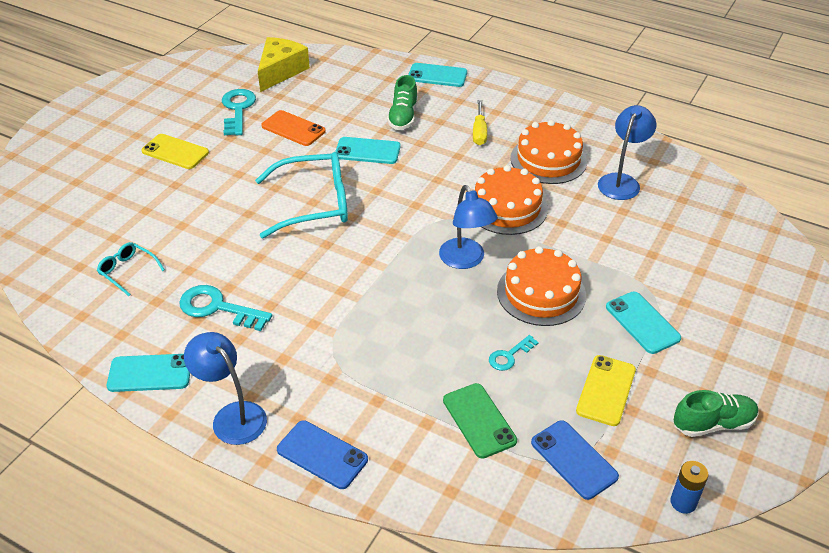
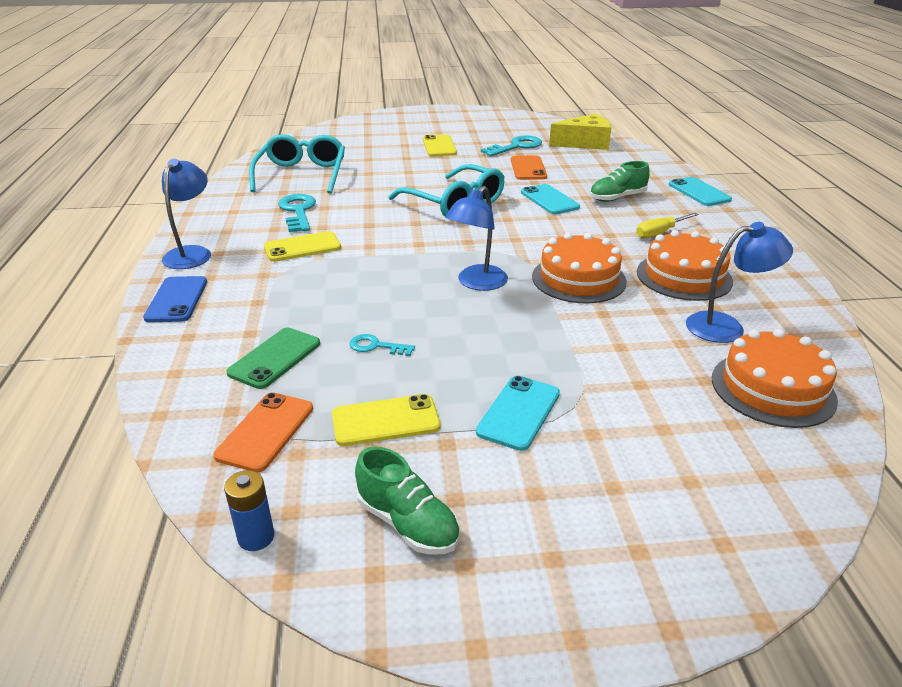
camera: 55 degrees right, 10 degrees down
turquoise glasses [97,242,165,296] -> turquoise glasses [249,134,345,193], size x2.06
turquoise phone [107,354,190,392] -> none
orange cake [497,246,586,326] -> orange cake moved to [712,329,838,428]
blue phone [531,420,619,500] -> orange phone [214,392,313,472]
none -> yellow phone [264,231,341,262]

